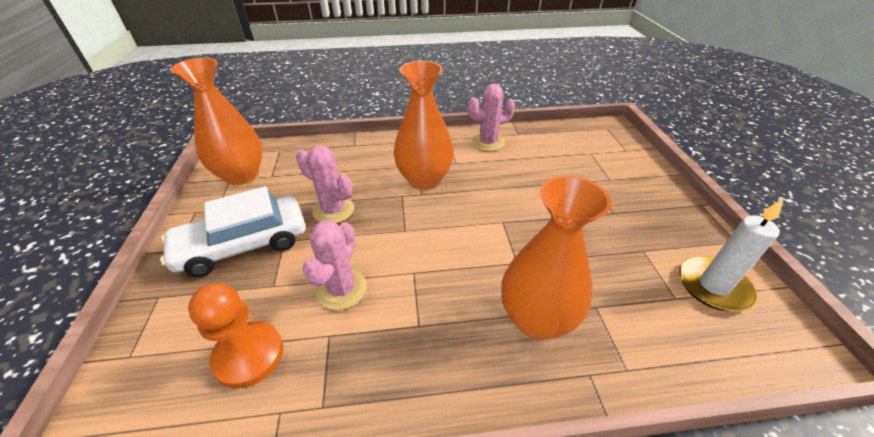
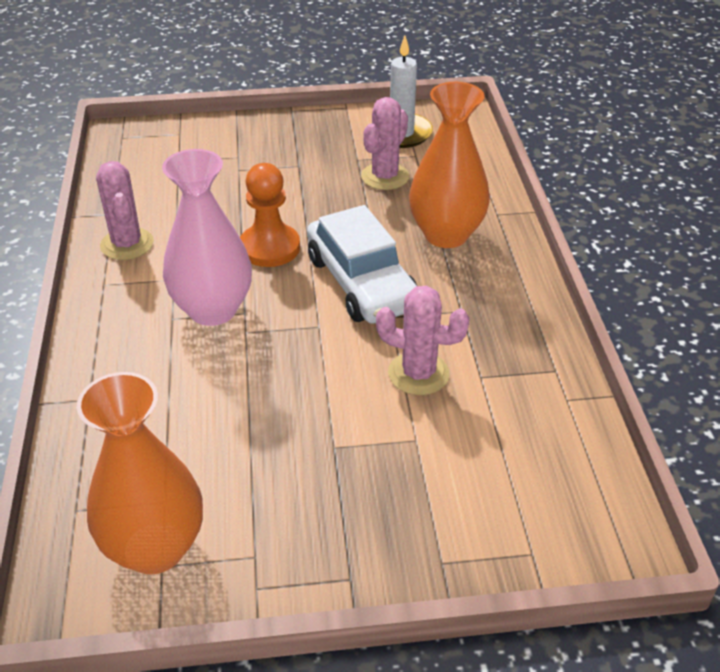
camera: 90 degrees left, 0 degrees up
white car [160,186,306,277] -> white car moved to [307,205,417,324]
orange pawn [188,283,283,389] -> orange pawn moved to [240,163,300,267]
pink cactus [296,145,354,223] -> pink cactus moved to [361,97,409,190]
orange vase [394,61,454,190] -> pink vase [162,149,252,326]

